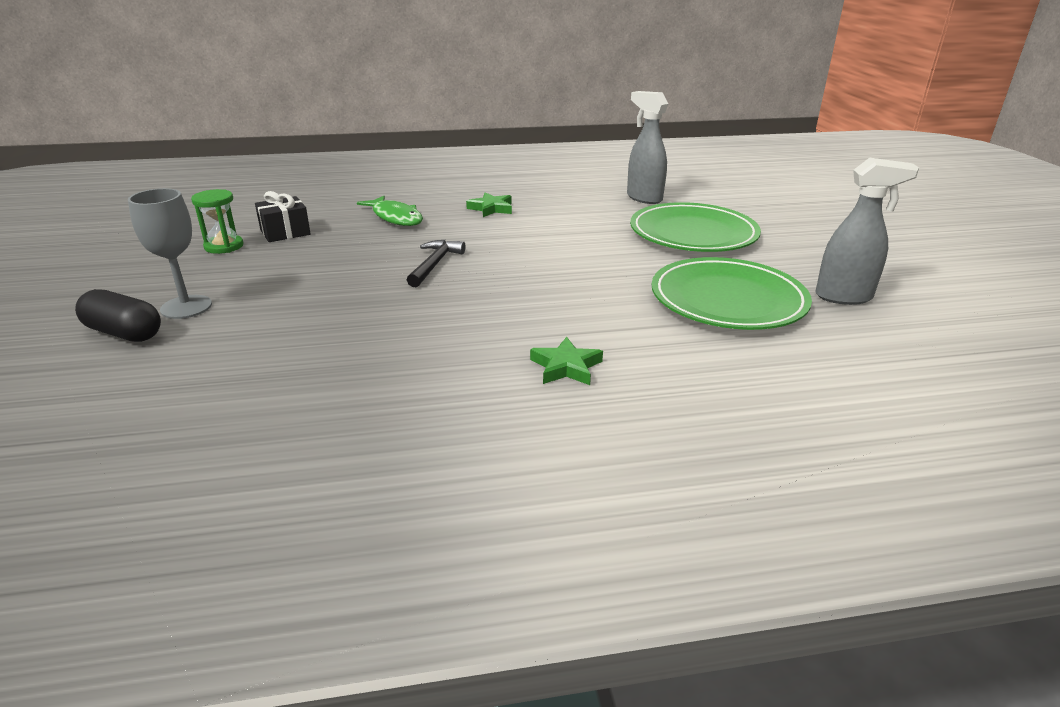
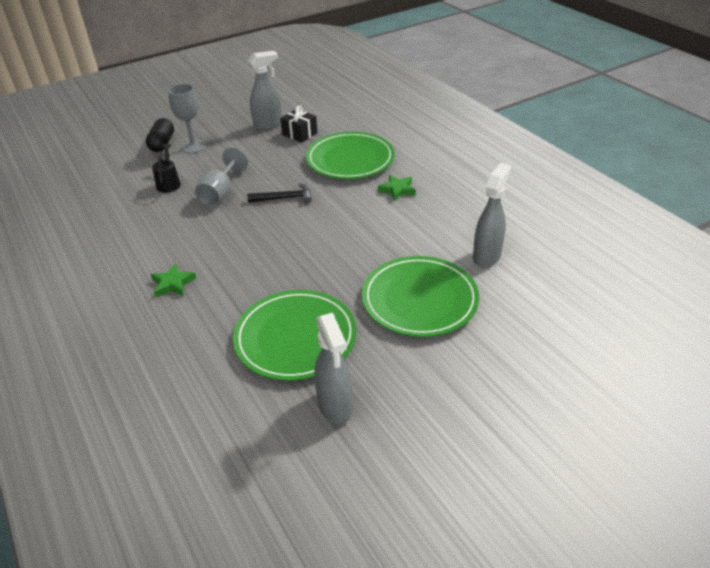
camera: 70 degrees right, 10 degrees up
green hourglass [191,189,243,254] -> grey spray bottle [248,51,282,130]
green fish [357,196,423,226] -> green plate [306,132,395,179]
none -> black watering can [152,144,181,193]
none -> grey goblet [195,147,248,206]

